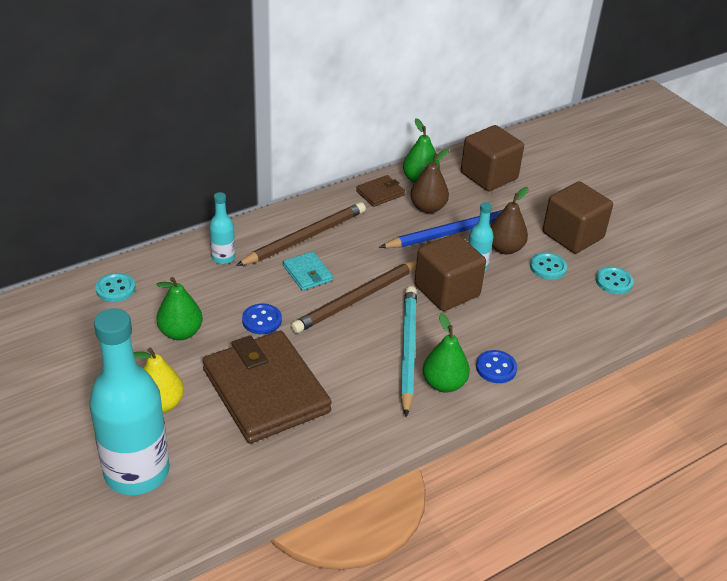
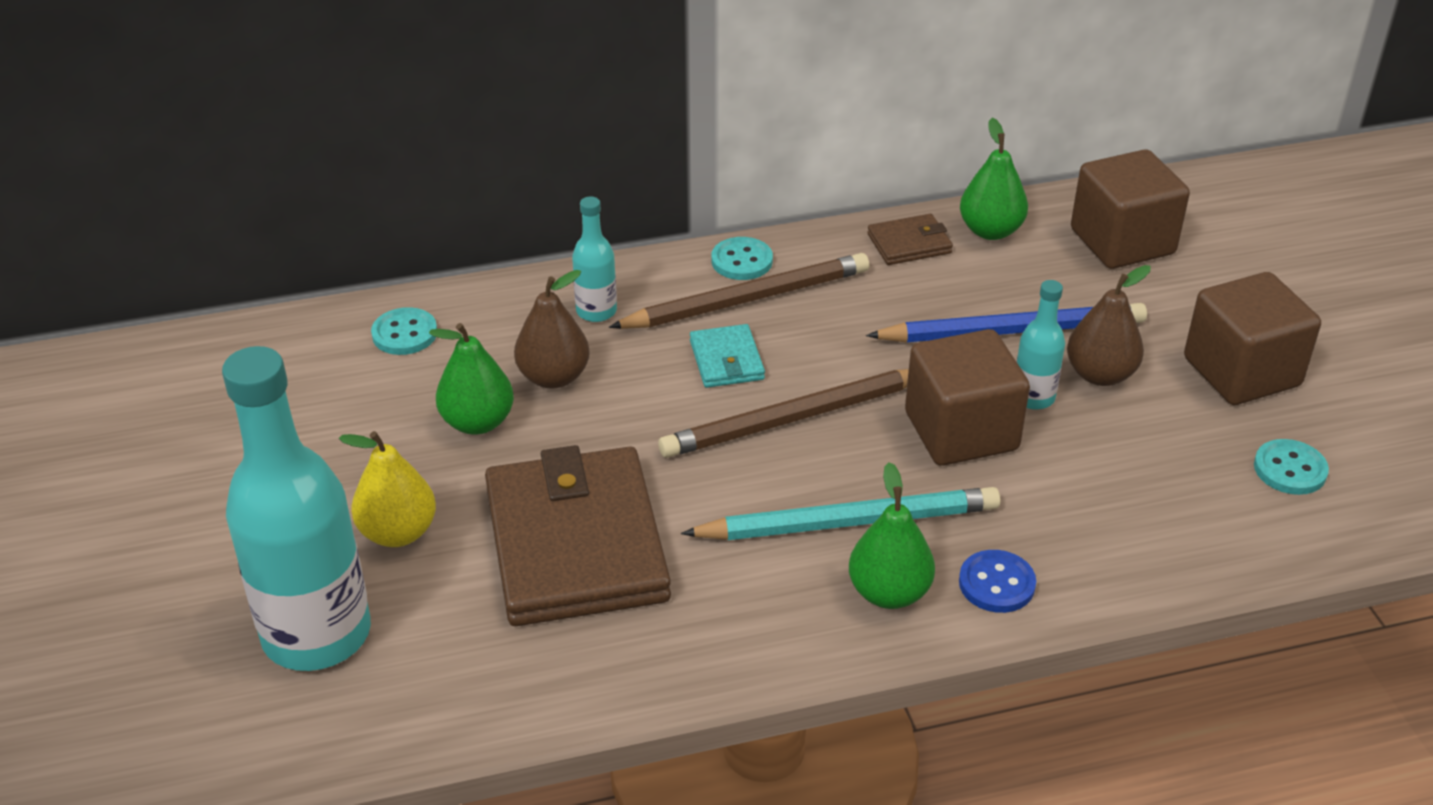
camera: 20 degrees right, 0 degrees up
blue button [242,304,282,334] -> none
turquoise pencil [400,286,417,417] -> turquoise pencil turned 60 degrees clockwise [681,487,1001,540]
brown pear [410,149,449,213] -> brown pear moved to [514,270,590,389]
turquoise button [530,252,567,280] -> turquoise button moved to [712,237,773,280]

